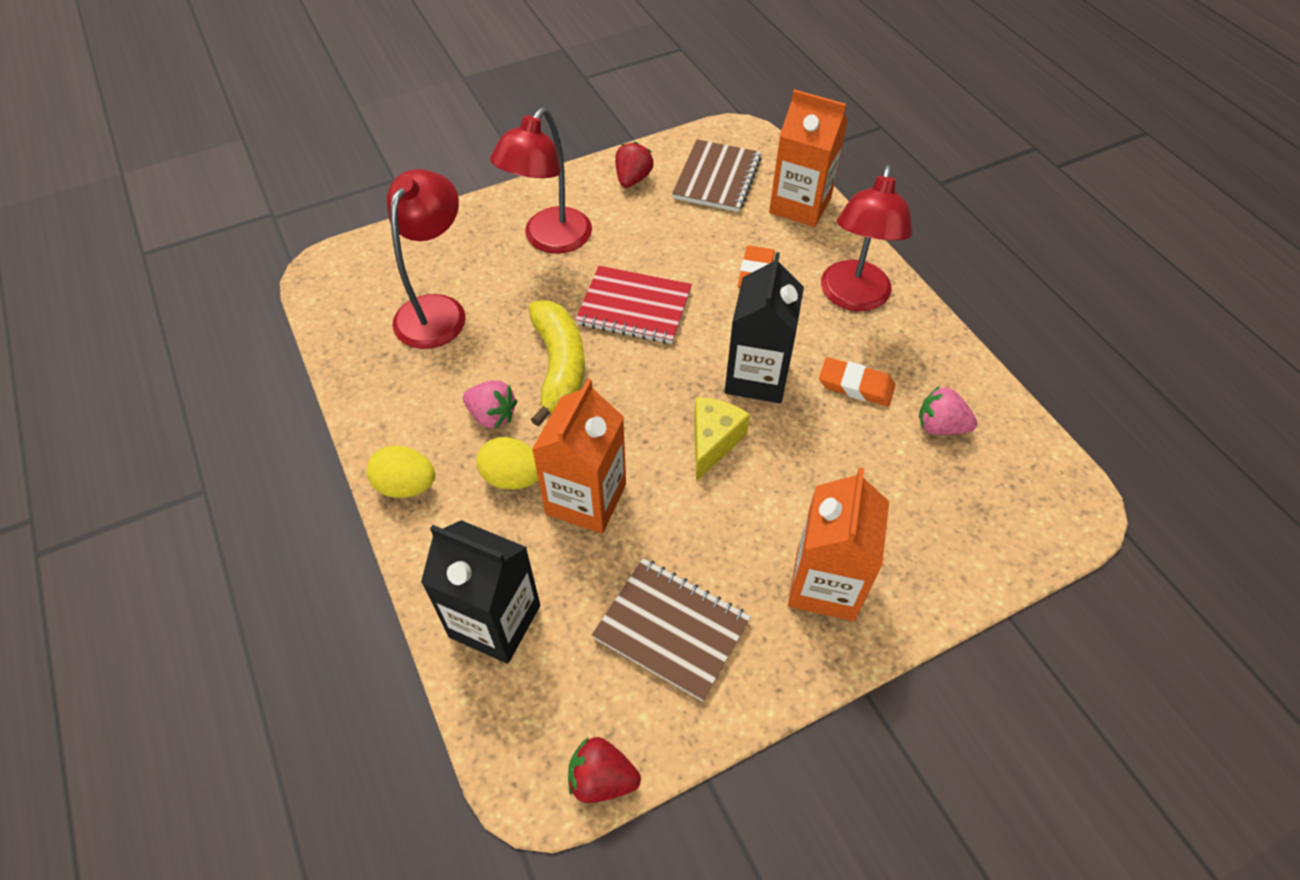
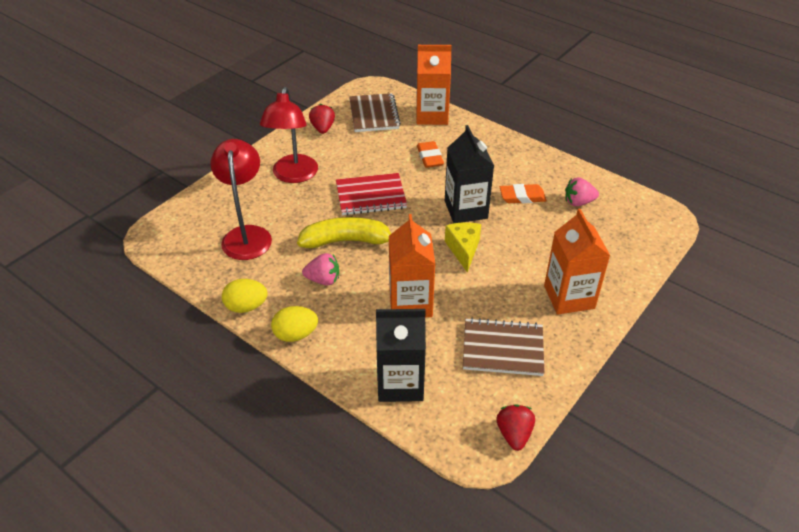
camera: 25 degrees left, 10 degrees down
yellow egg [477,437,538,490] -> yellow egg moved to [222,279,267,313]
yellow banana [528,300,585,427] -> yellow banana turned 60 degrees counterclockwise [297,217,391,248]
red strawberry [568,737,641,803] -> red strawberry turned 105 degrees clockwise [496,404,535,451]
red lamp [821,165,913,312] -> none

